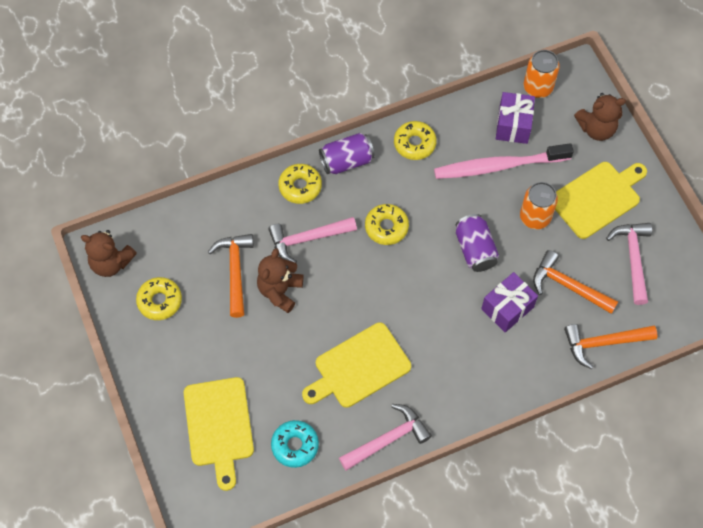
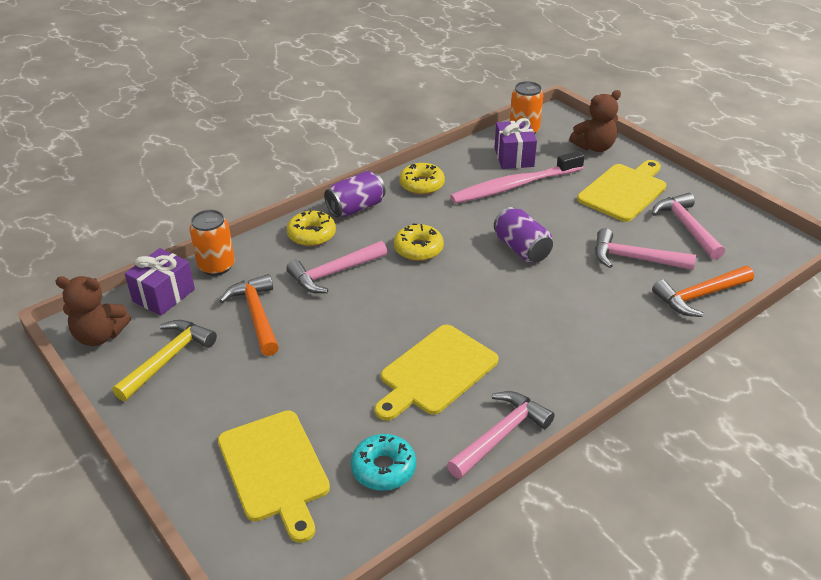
camera: 15 degrees left, 25 degrees down
yellow donut [136,277,182,320] -> yellow hammer [112,320,217,401]
brown teddy bear [257,248,303,313] -> none
purple gift [481,272,538,332] -> purple gift moved to [125,248,195,316]
orange can [520,182,558,229] -> orange can moved to [190,210,235,276]
orange hammer [533,250,618,314] -> pink hammer [595,228,696,270]

